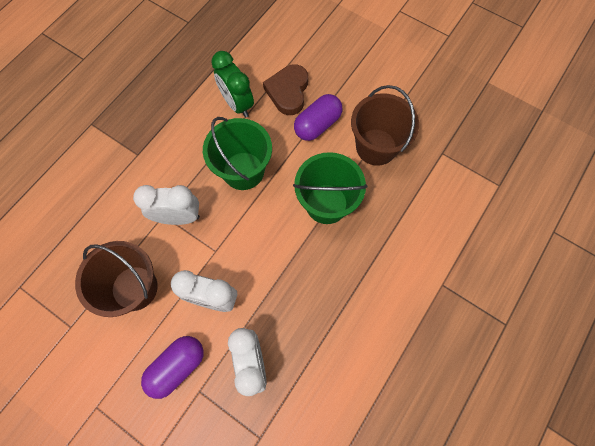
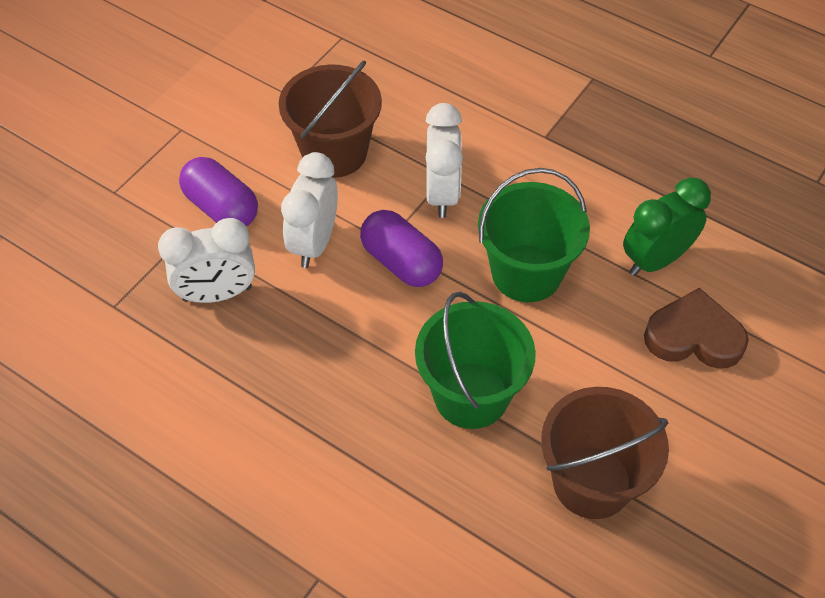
camera: 90 degrees right, 15 degrees down
purple capsule [294,94,342,141] -> purple capsule moved to [360,210,443,287]

